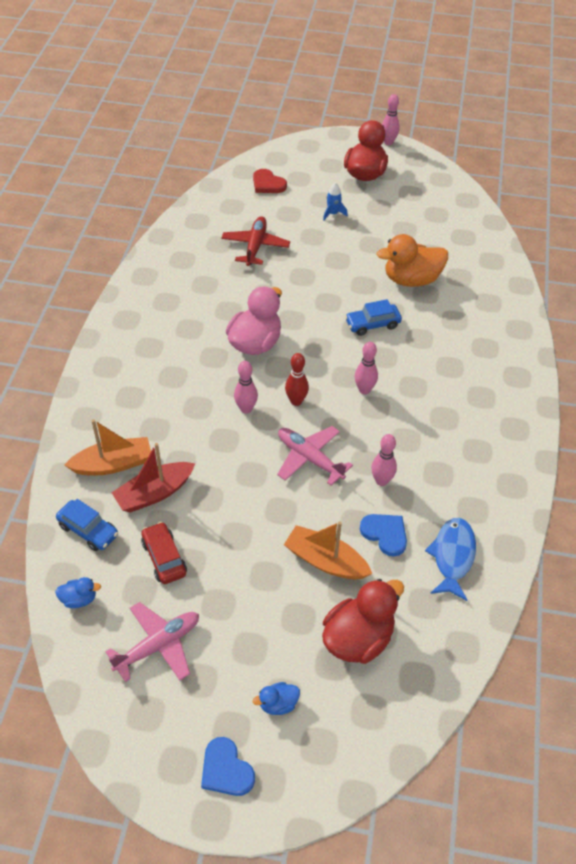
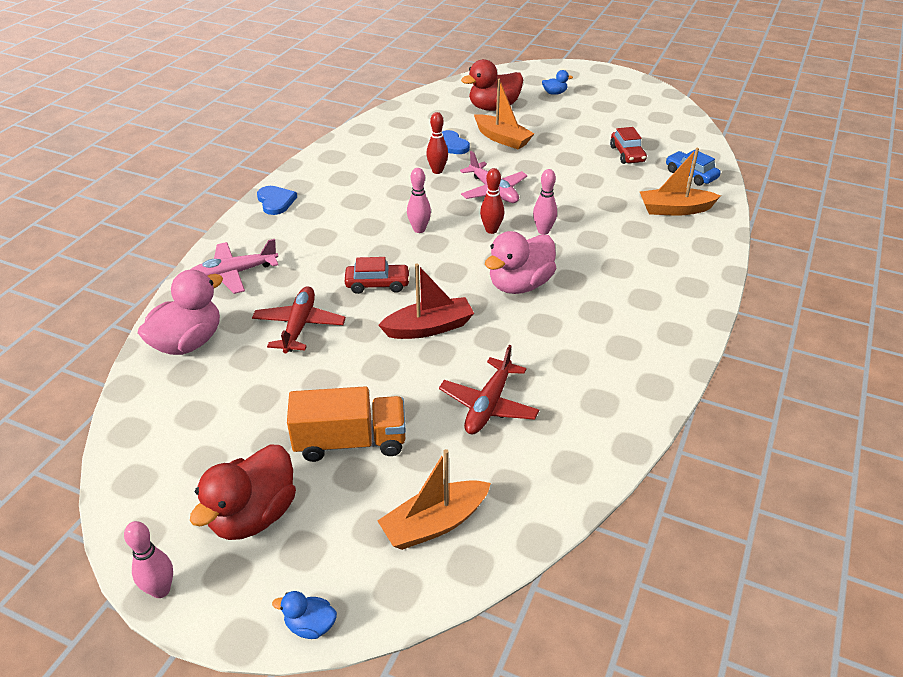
camera: 165 degrees left, 10 degrees down
blue duck [55,577,101,608] -> blue duck moved to [272,591,337,639]
pink plane [106,602,199,682] -> pink plane moved to [190,239,278,294]
red boat [112,443,195,513] -> red boat moved to [378,263,474,339]
blue heart [201,737,255,796] -> blue heart moved to [257,186,297,215]
red heart [253,169,287,193] -> orange boat [377,449,491,550]
blue rocket [323,183,348,221] -> orange truck [287,386,406,462]
blue car [345,299,402,336] -> red car [345,257,410,294]
pink bowling pin [371,434,397,486] -> red bowling pin [426,112,448,174]
orange duck [376,234,448,287] -> red plane [252,286,346,353]
blue fish [425,518,476,601] -> none
none -> pink duck [138,269,223,355]

